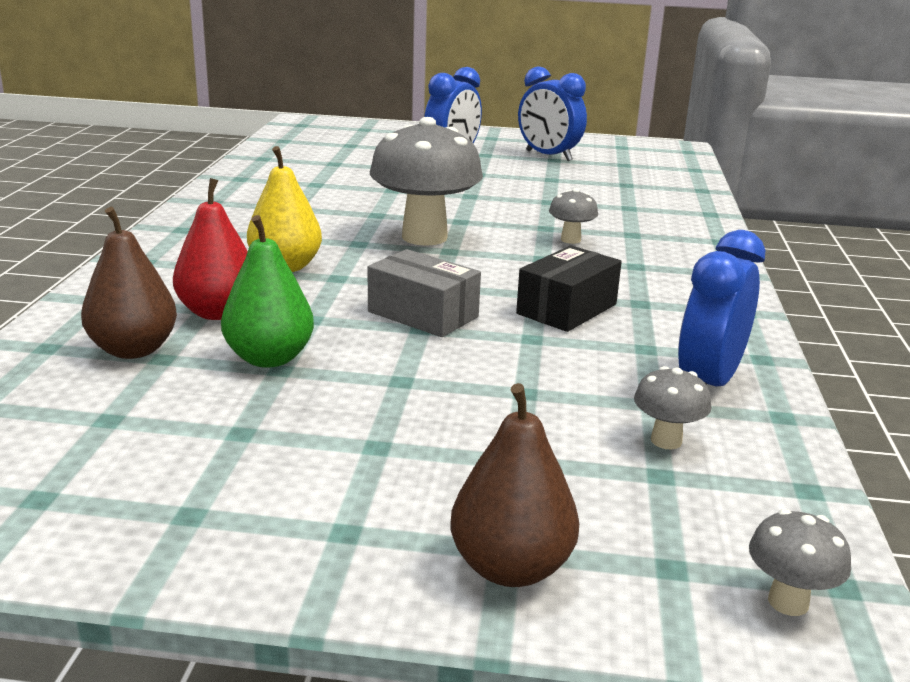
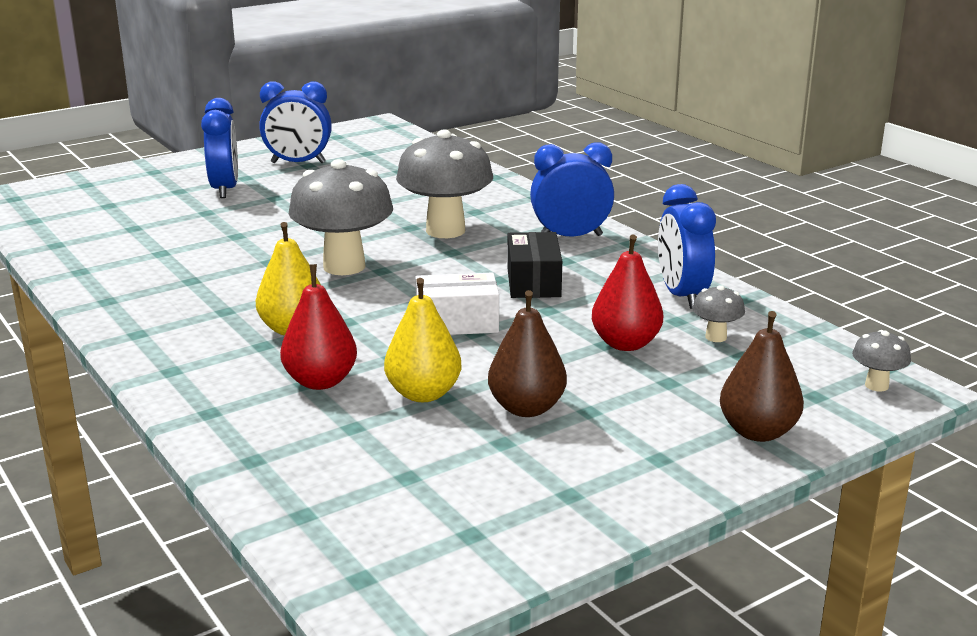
camera: 40 degrees left, 0 degrees up
brown pear [81,207,177,359] -> brown pear moved to [488,290,567,417]
green pear [221,215,314,368] -> yellow pear [384,278,461,402]
grey box [368,249,481,337] -> white box [415,272,499,335]
grey mushroom [549,188,598,244] -> grey mushroom [396,130,493,238], size x2.24
none -> blue clock [530,143,614,237]
none -> red pear [592,234,663,351]

